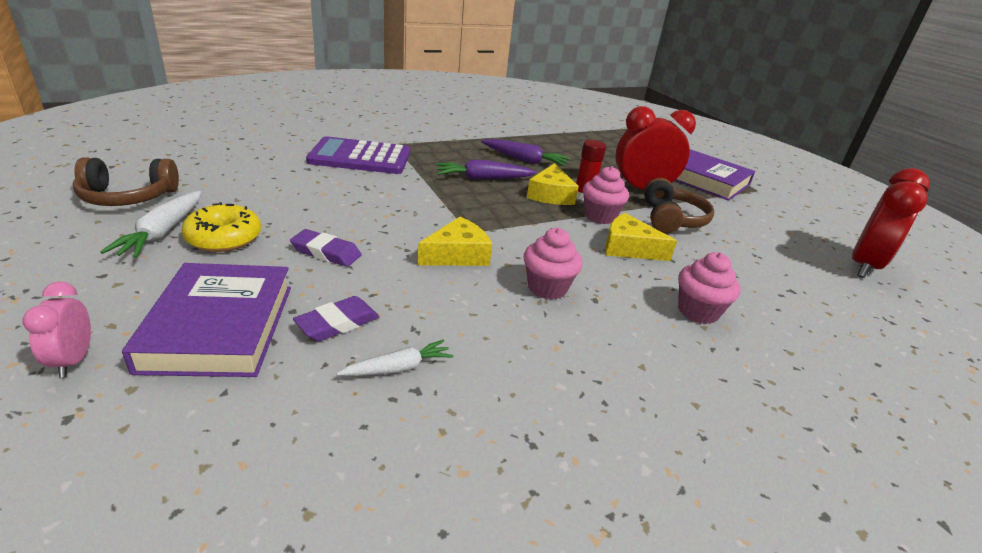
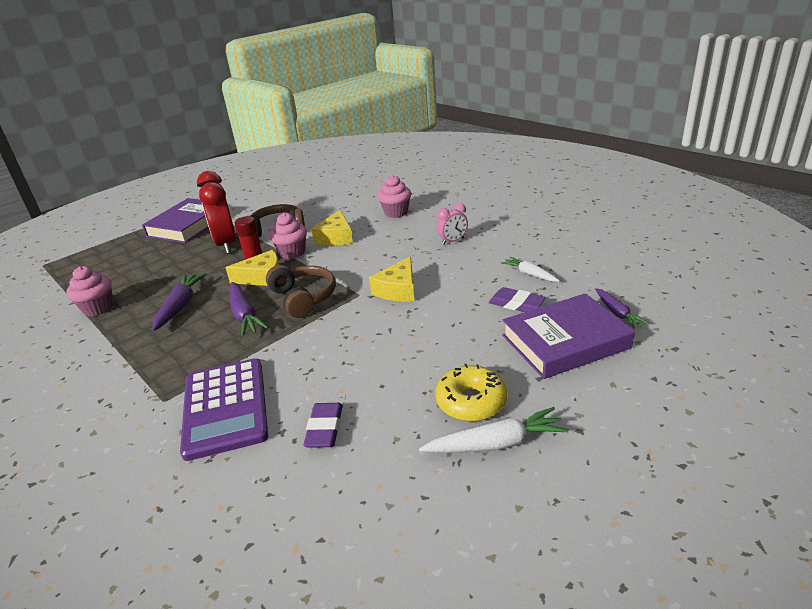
camera: 100 degrees left, 0 degrees up
pink clock [22,281,91,378] -> pink clock moved to [437,203,468,245]
brown headphones [73,157,179,206] -> brown headphones moved to [266,265,336,318]
purple eraser [290,229,361,267] -> purple eraser moved to [303,403,343,448]
yellow cheese [418,217,492,266] -> yellow cheese turned 105 degrees counterclockwise [369,256,414,302]
pink cupcake [524,228,582,300] -> pink cupcake moved to [66,266,113,316]
red clock [852,168,930,278] -> none
none -> purple carrot [595,288,649,329]

